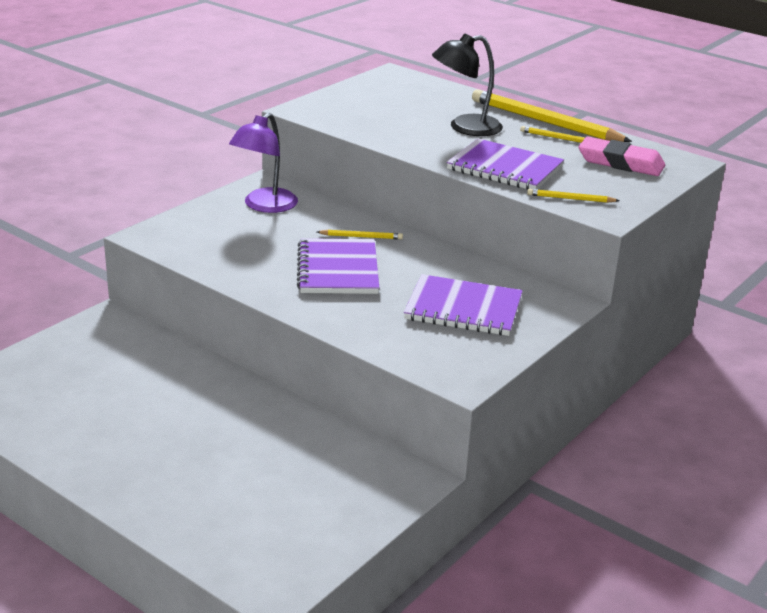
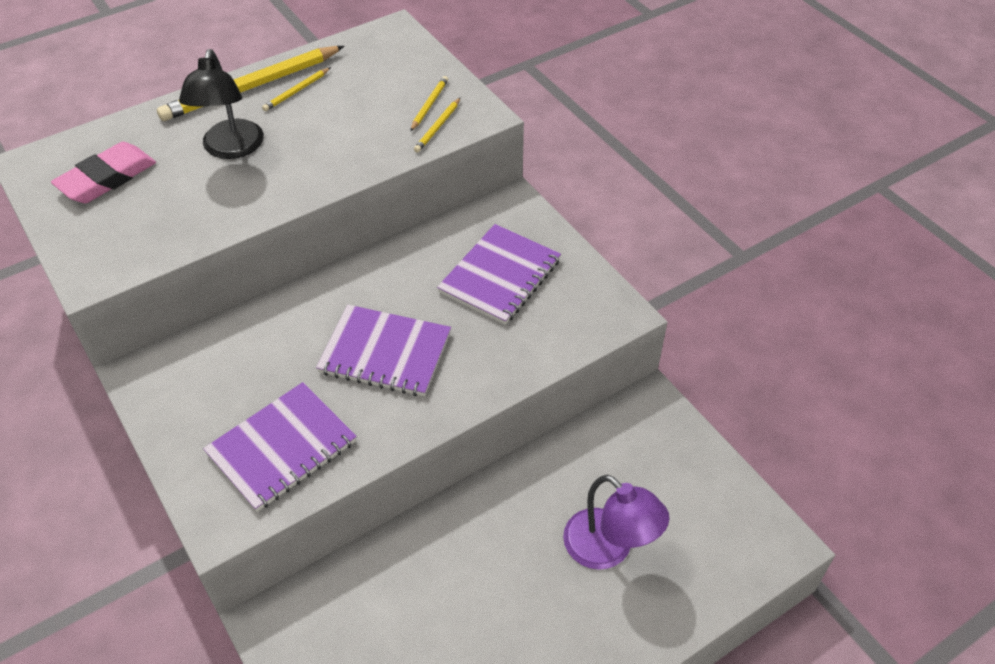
camera: 70 degrees left, 20 degrees up
purple lamp [229,113,298,213] -> purple lamp moved to [563,475,669,570]
yellow pencil [317,230,403,240] -> yellow pencil moved to [410,76,448,131]
purple notebook [447,138,564,190] -> purple notebook moved to [203,382,357,512]
pink eraser [578,137,665,176] -> pink eraser moved to [51,142,156,203]

